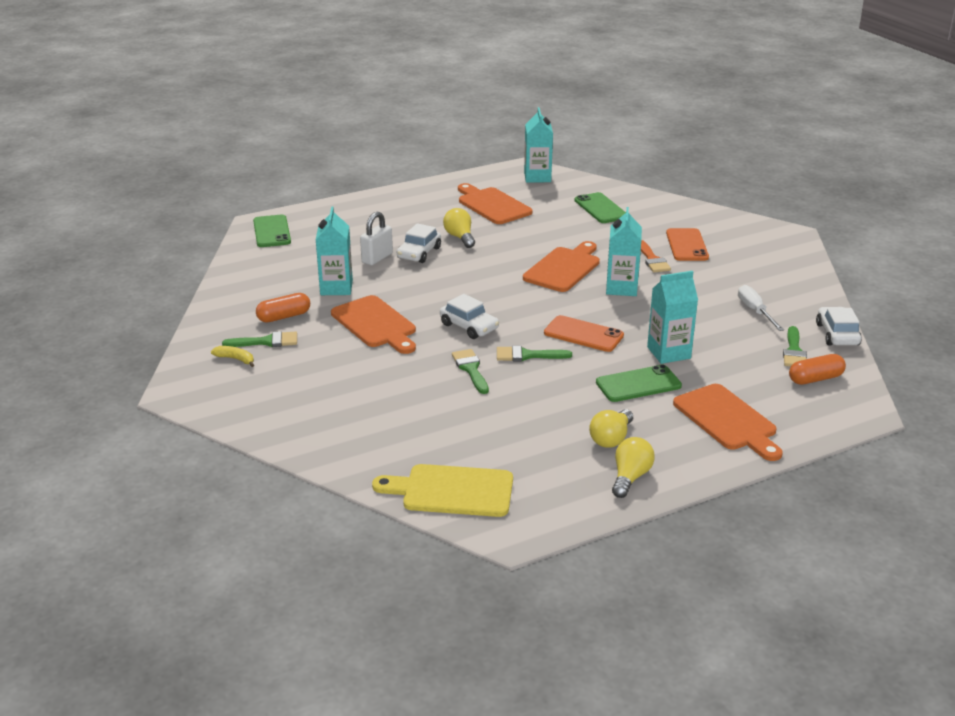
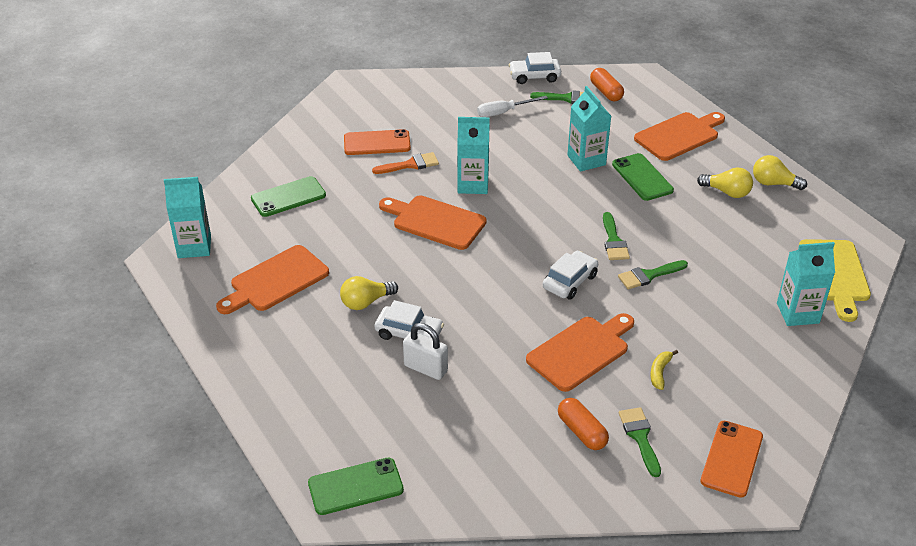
camera: 95 degrees left, 10 degrees up
yellow banana [211,346,254,367] -> yellow banana moved to [651,350,678,390]
turquoise carton [316,207,353,295] -> turquoise carton moved to [777,242,835,326]
orange phone [544,315,624,352] -> orange phone moved to [701,421,763,498]

